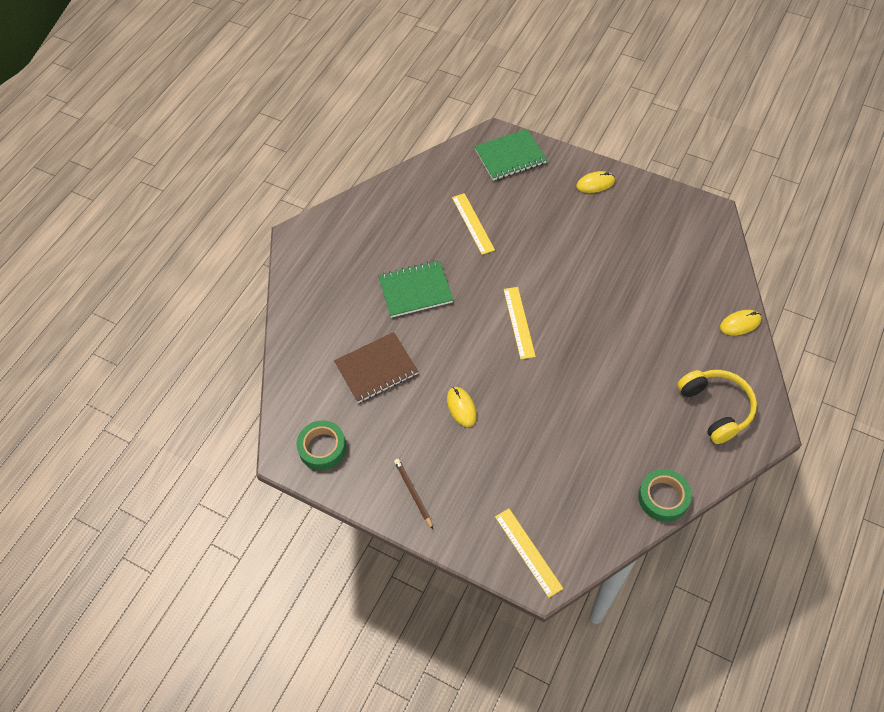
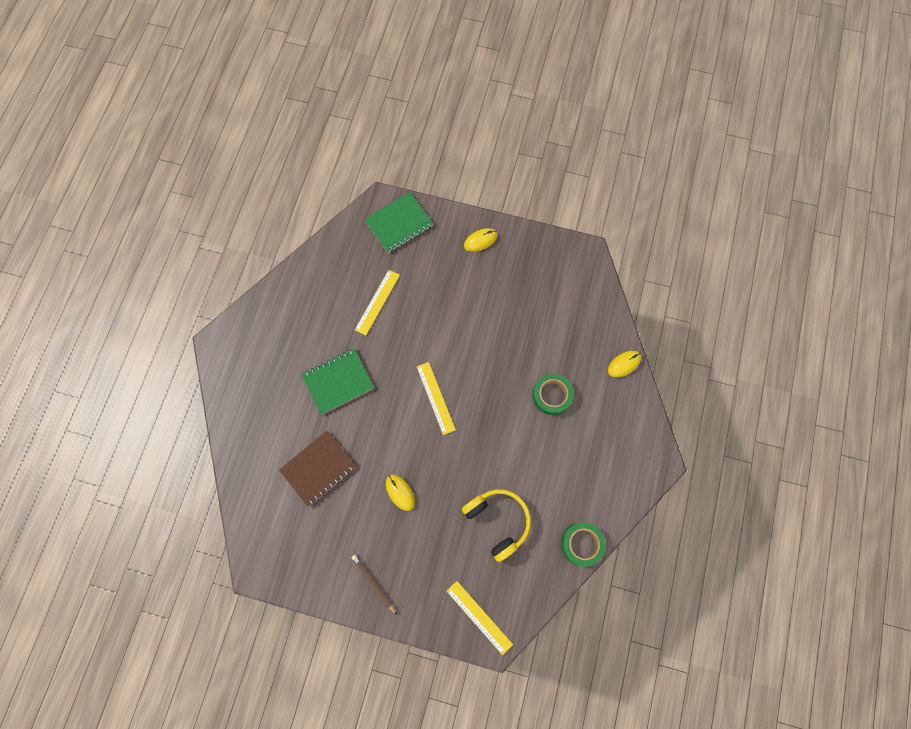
camera: 15 degrees left, 15 degrees up
green tape [297,420,346,470] -> green tape moved to [532,374,574,415]
yellow ruler [452,193,495,255] -> yellow ruler turned 60 degrees clockwise [355,270,400,335]
yellow headphones [677,370,757,444] -> yellow headphones moved to [462,489,531,562]

